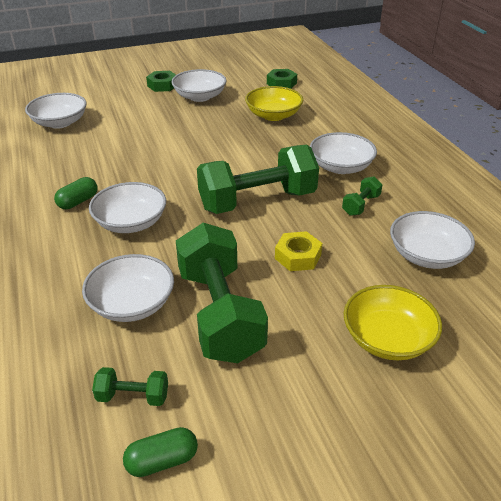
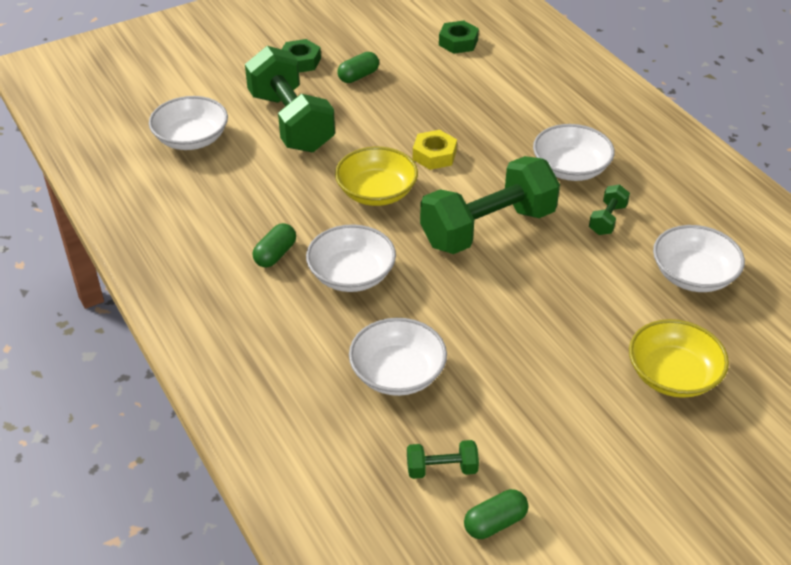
camera: 10 degrees left, 5 degrees up
white bowl [171,69,227,102] -> green capsule [337,52,379,83]
green dumbbell [176,223,268,363] -> green dumbbell moved to [245,46,335,152]
yellow bowl [245,86,303,121] -> yellow bowl moved to [335,147,418,206]
yellow nut [275,231,322,271] -> yellow nut moved to [413,130,457,170]

